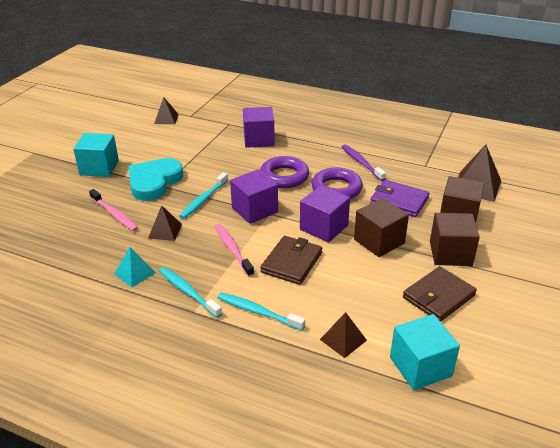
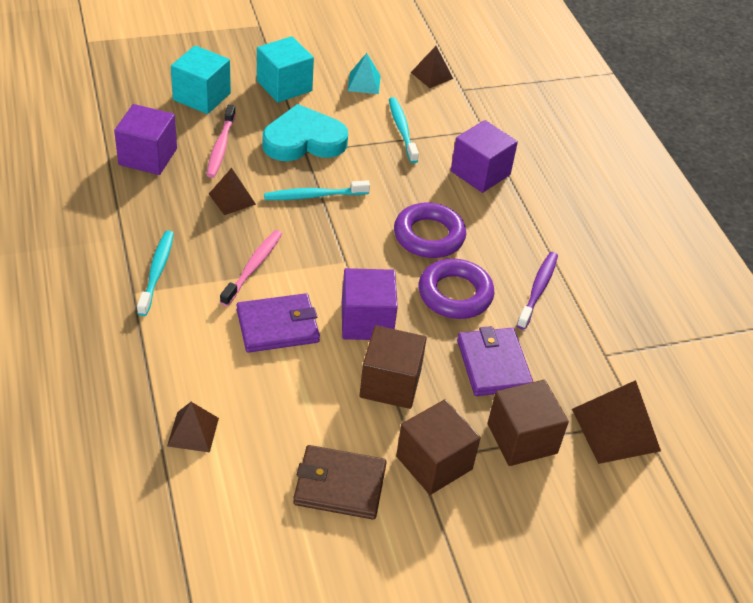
camera: 45 degrees right, 10 degrees up
turquoise pyramid [114,247,156,287] -> turquoise pyramid moved to [348,53,380,94]
turquoise toothbrush [217,293,305,331] -> turquoise toothbrush moved to [389,97,419,163]
purple cube [230,169,278,224] -> purple cube moved to [114,104,177,175]
brown wallet [260,236,322,285] -> purple wallet [237,293,320,353]
turquoise cube [390,314,460,390] -> turquoise cube moved to [171,45,231,114]

